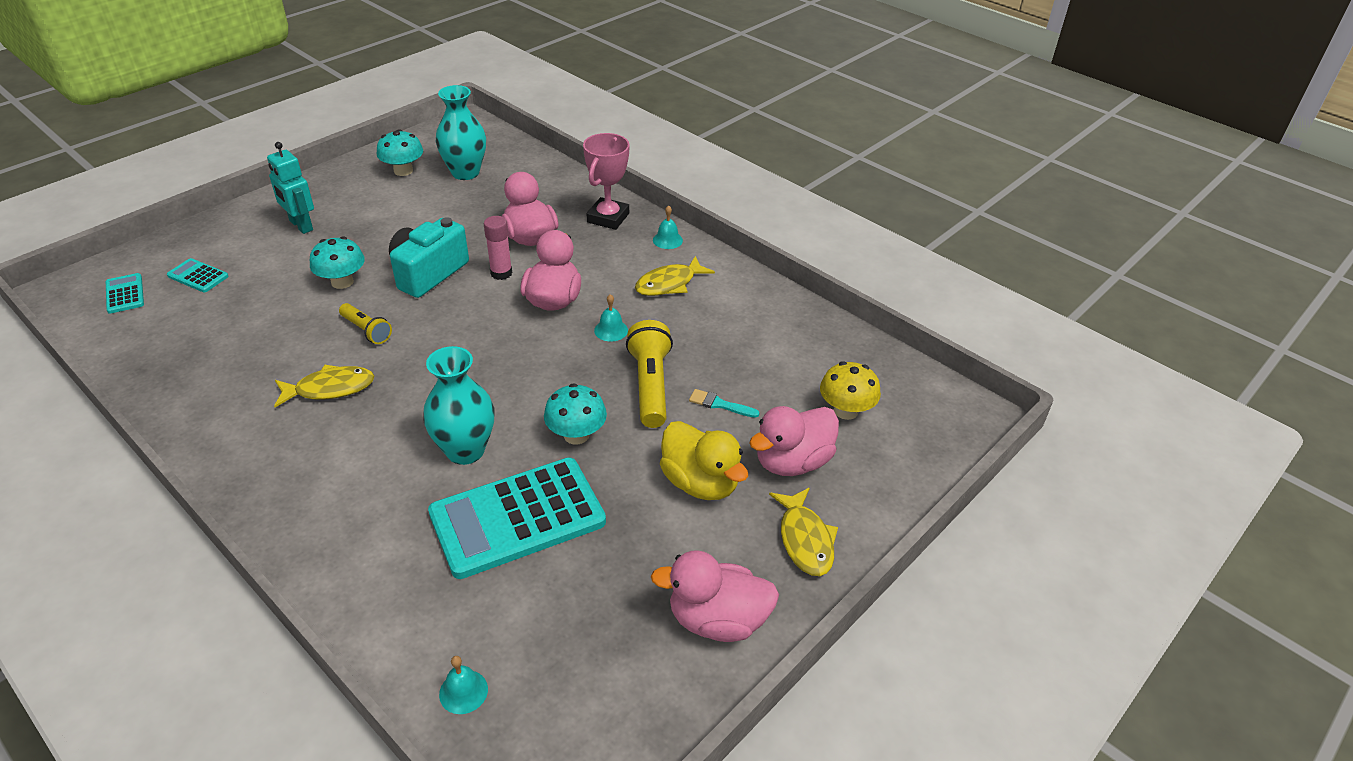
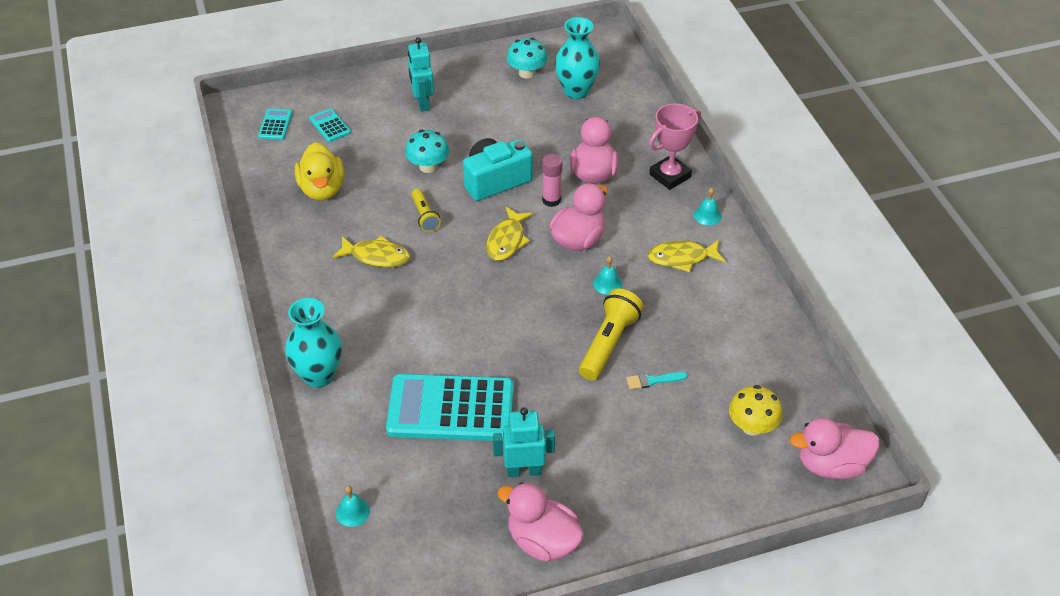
camera: 30 degrees right, 5 degrees up
turquoise vase [423,346,495,465] -> turquoise vase moved to [285,298,342,388]
turquoise mushroom [544,383,607,445] -> none
yellow duck [660,421,748,500] -> yellow duck moved to [295,142,344,200]
turquoise brush [689,389,760,418] -> turquoise brush turned 60 degrees counterclockwise [626,372,688,390]
pink duck [749,406,839,476] -> pink duck moved to [790,417,880,479]
yellow fish [769,488,838,576] -> yellow fish moved to [486,207,533,261]
none -> turquoise robot [493,407,555,477]

